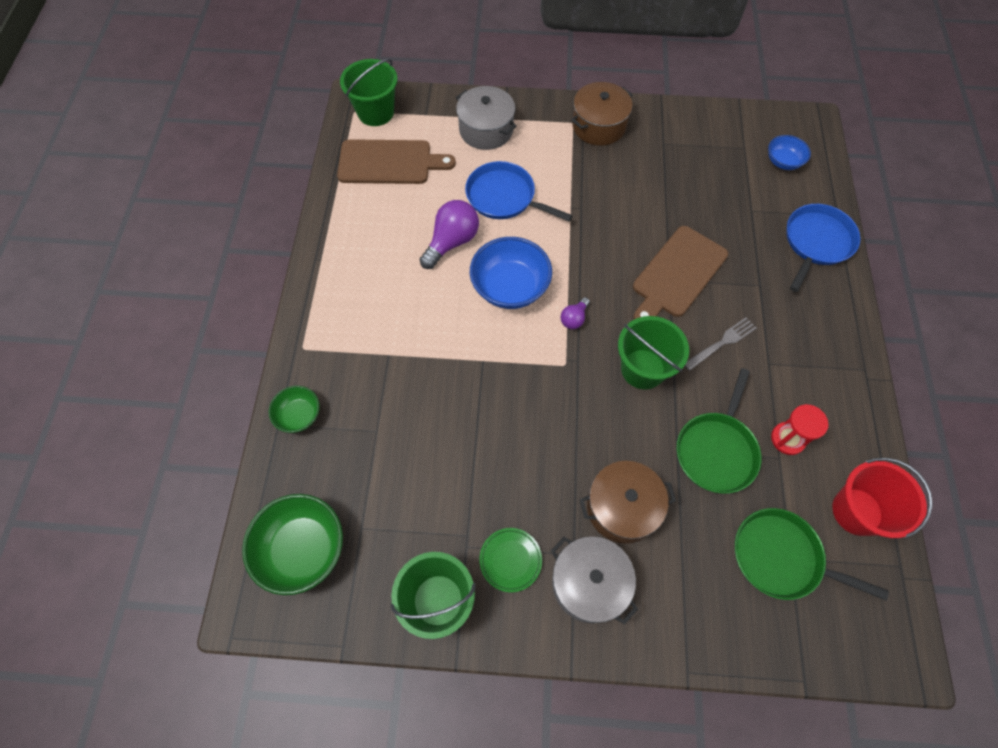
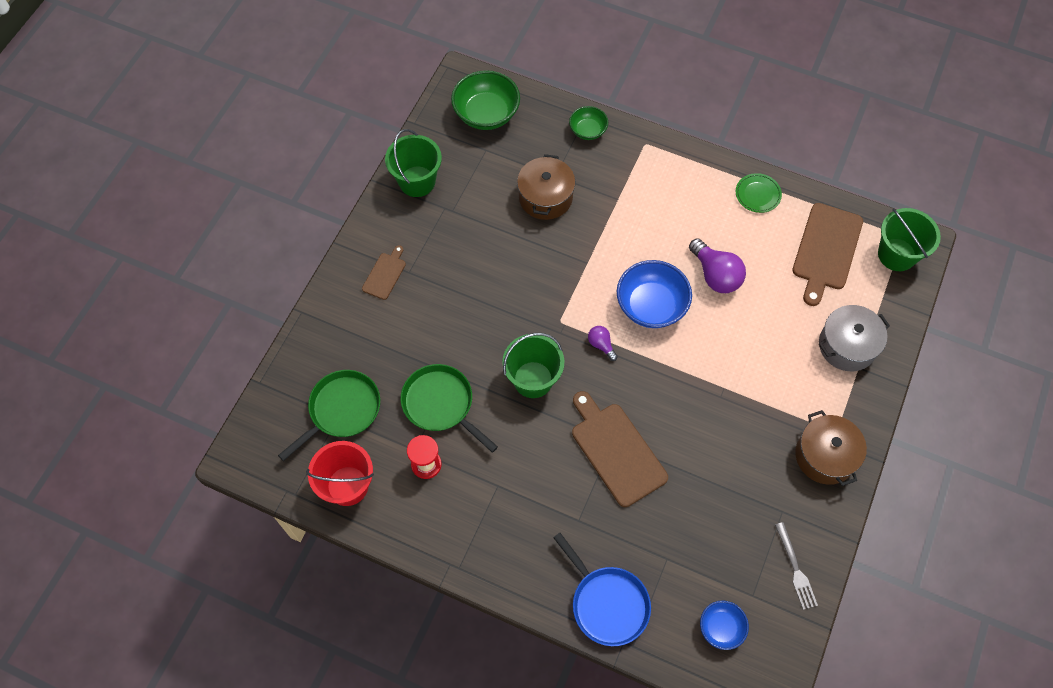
camera: 110 degrees right, 0 degrees up
blue pan [465,161,573,222] -> none
green plate [479,528,542,592] -> green plate moved to [736,173,782,213]
grey pot [551,536,638,624] -> brown cutting board [362,245,406,300]
brown pot [580,461,676,544] -> brown pot moved to [517,154,575,220]
grey fork [685,317,756,371] -> grey fork moved to [775,522,818,610]

